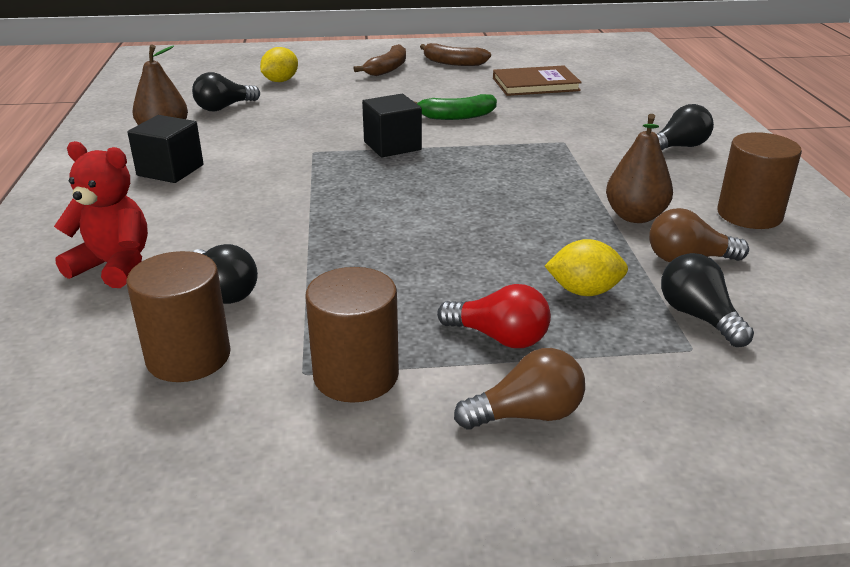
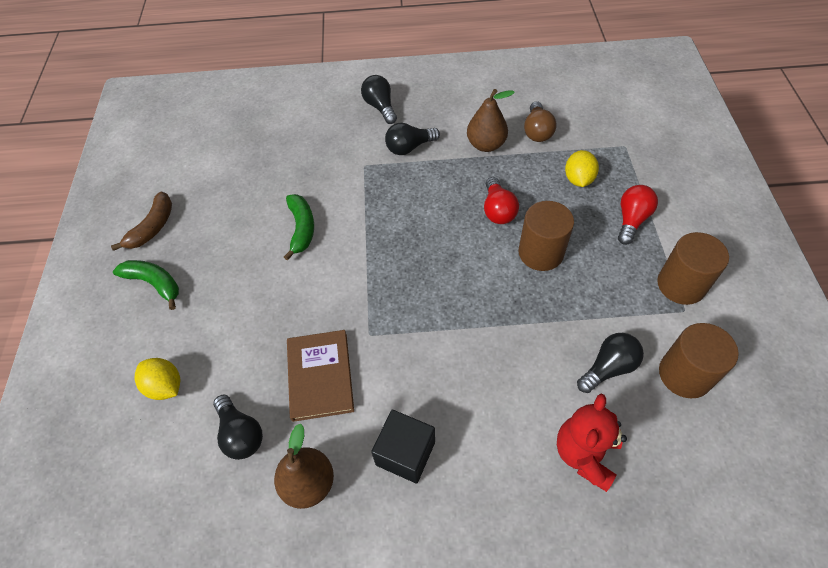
camera: 85 degrees left, 25 degrees up
brown banana [354,44,406,76] -> green banana [113,260,179,310]
black cube [362,94,422,157] -> none
brown light bulb [454,348,585,430] -> none
brown book [493,65,582,96] -> brown book moved to [287,330,354,422]
black light bulb [661,253,754,347] -> black light bulb moved to [385,123,440,155]
brown cylinder [717,132,802,229] -> brown cylinder moved to [519,201,574,271]
none -> red light bulb [484,177,519,224]

